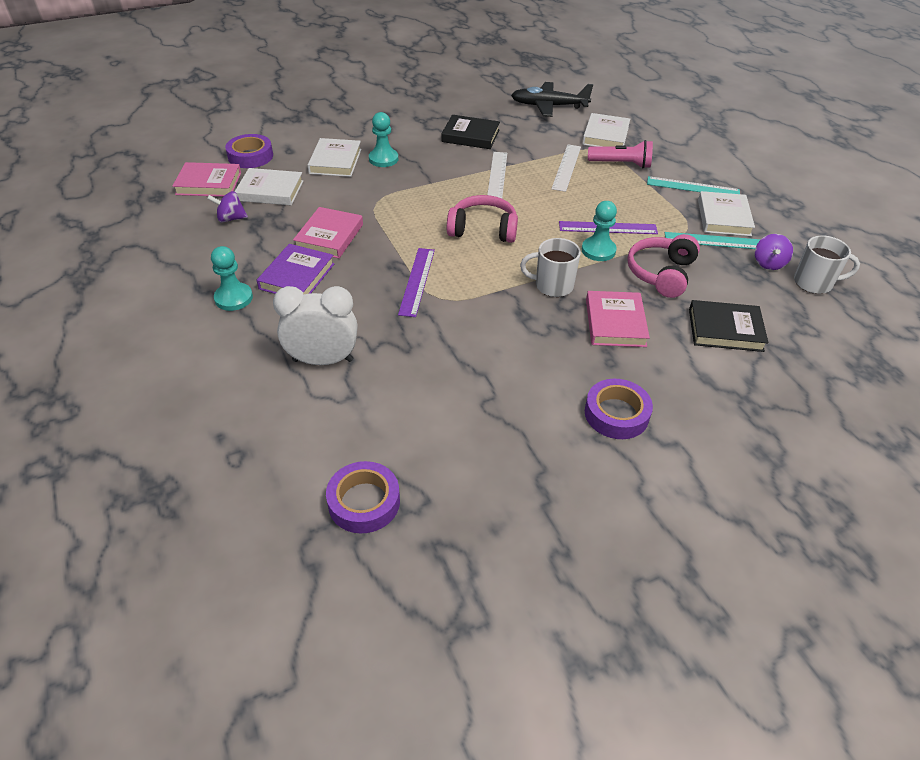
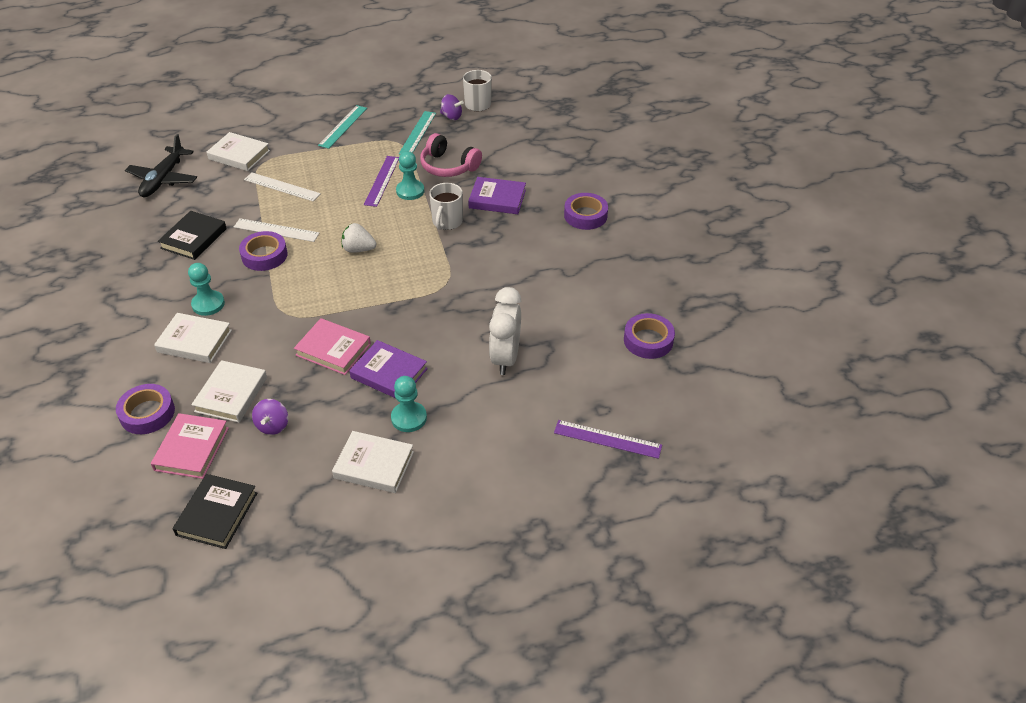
camera: 80 degrees left, 0 degrees up
purple ruler [398,248,435,317] -> purple ruler moved to [554,420,662,459]
pink headphones [447,195,518,243] -> white strawberry [342,223,376,253]
pink book [586,291,650,347] -> purple book [468,177,526,214]
pink flashlight [588,140,653,168] -> none
black book [689,300,768,352] -> black book moved to [172,474,257,549]
white book [698,191,755,236] -> white book moved to [332,431,414,493]
none -> purple tape [239,231,288,271]

